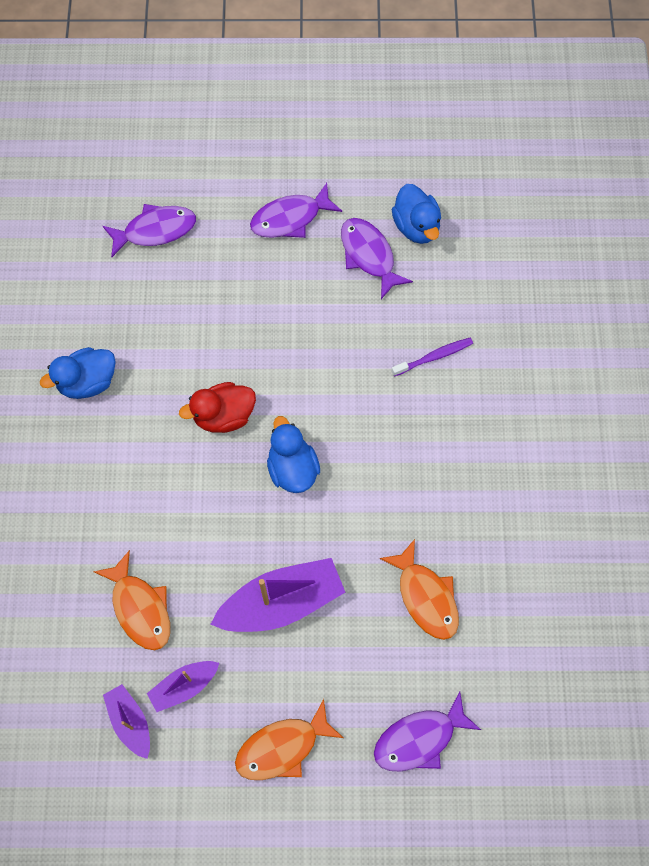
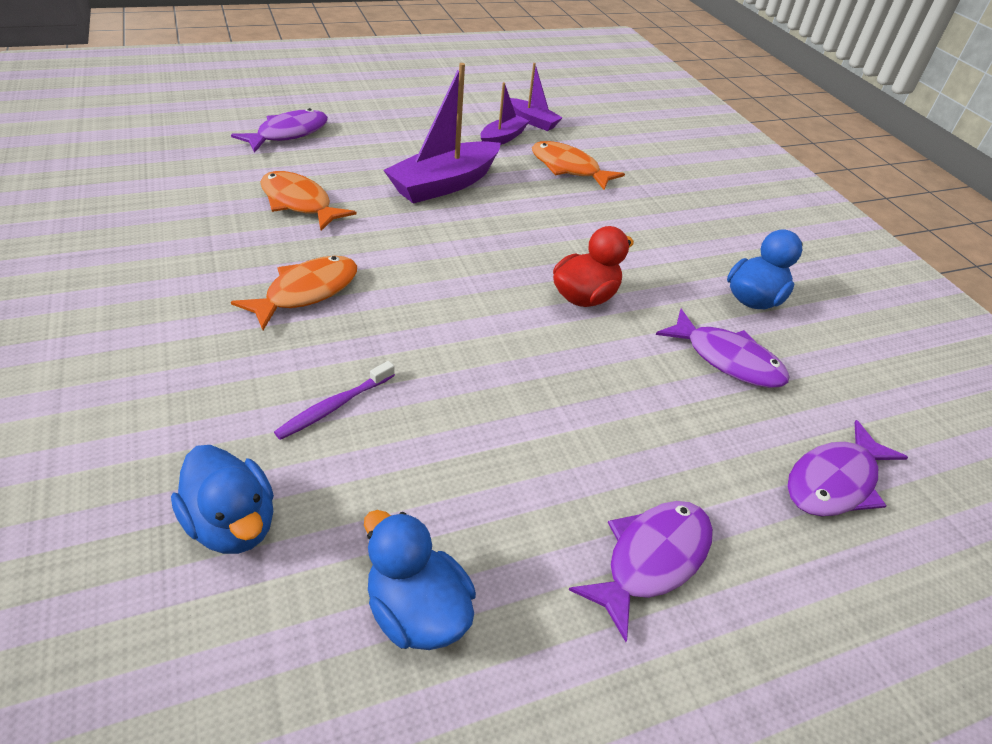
camera: 155 degrees right, 25 degrees down
orange fish [235,699,343,780] -> orange fish moved to [231,256,357,330]
blue duck [267,416,320,493] -> blue duck moved to [171,445,274,554]
purple fish [341,218,413,299] -> purple fish moved to [656,309,790,388]

